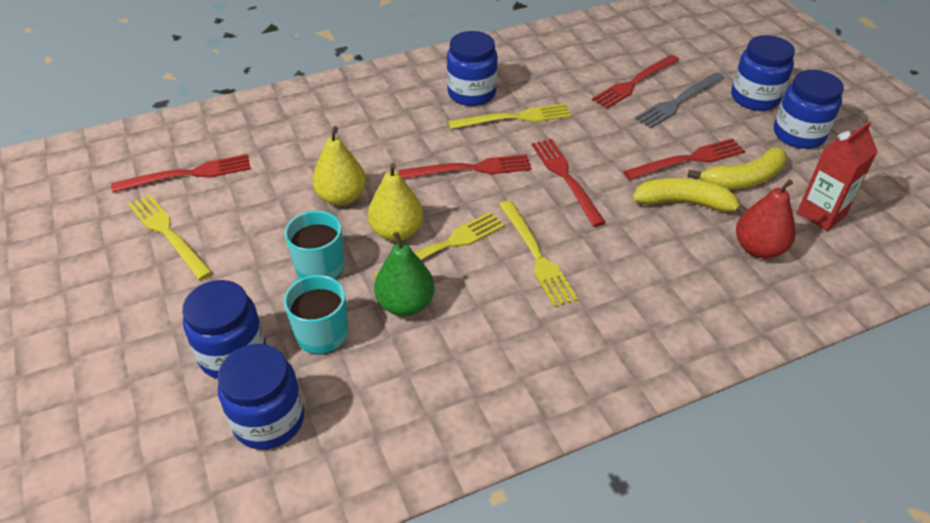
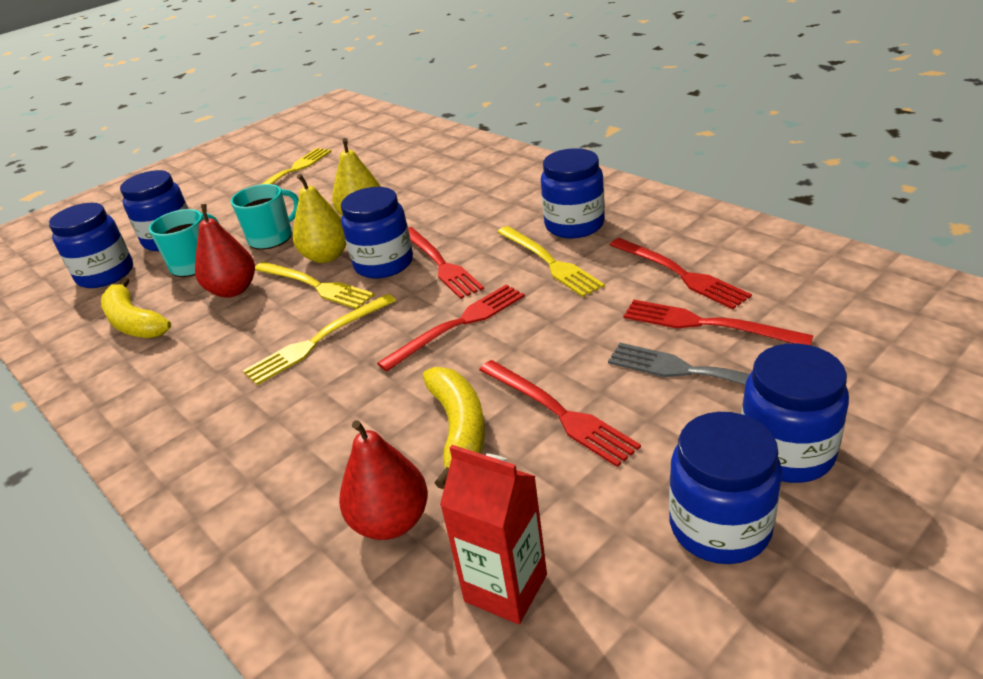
camera: 75 degrees right, 10 degrees down
red fork [111,154,251,192] -> red fork moved to [610,238,752,309]
green pear [374,232,435,316] -> red pear [195,204,255,298]
yellow banana [688,147,787,190] -> yellow banana moved to [101,277,171,338]
none -> blue jar [341,187,413,278]

